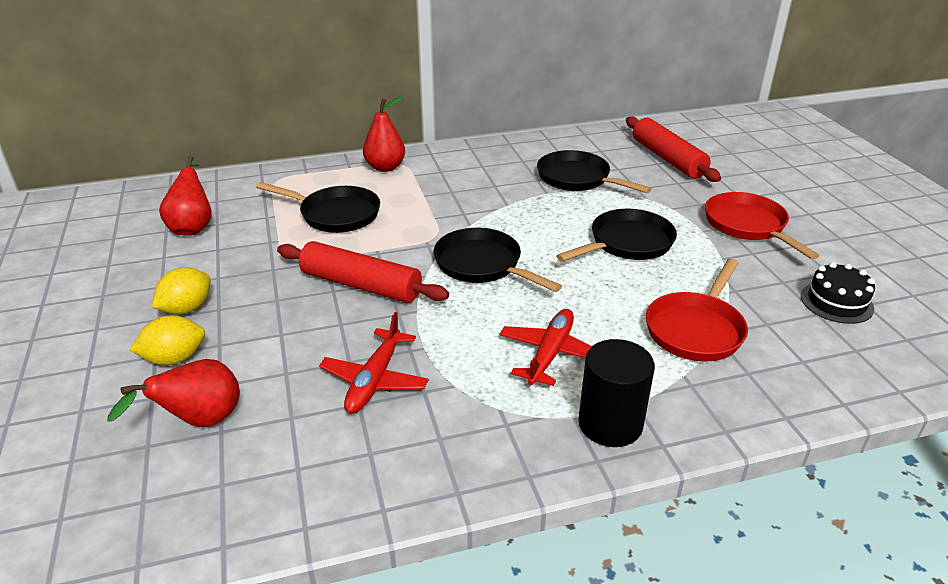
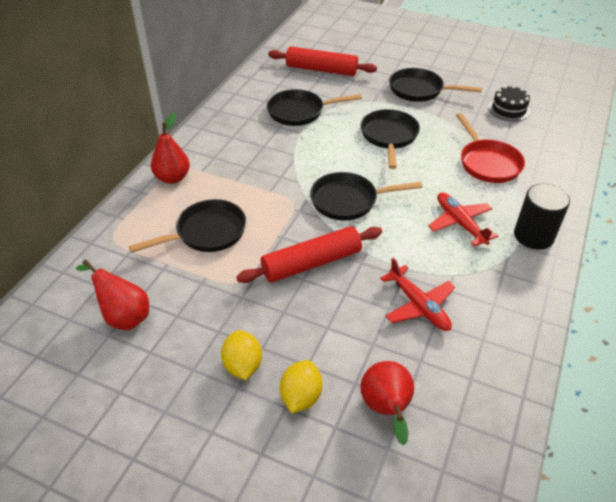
camera: 50 degrees left, 10 degrees up
red pan [705,192,820,260] -> black pan [389,68,482,102]

